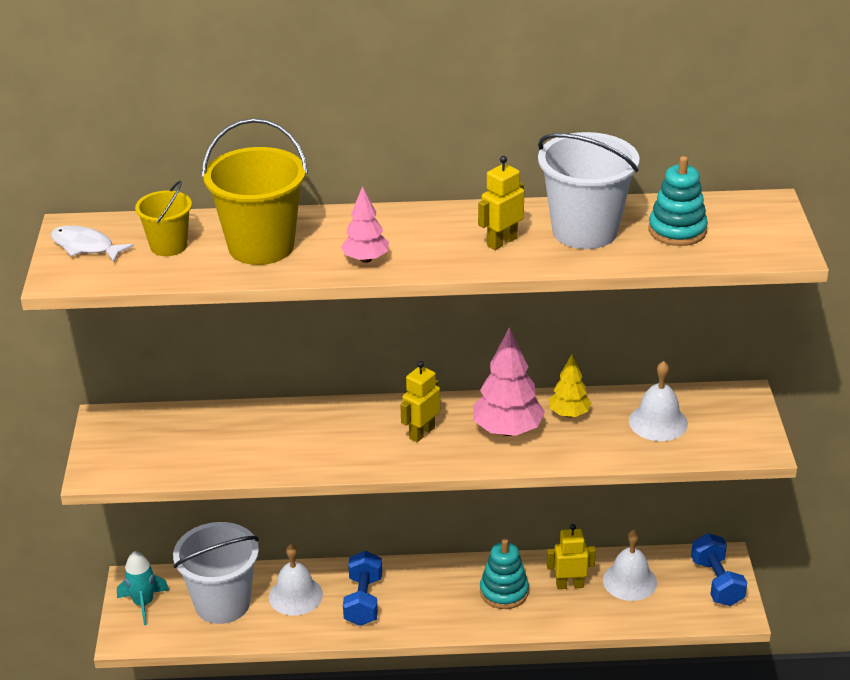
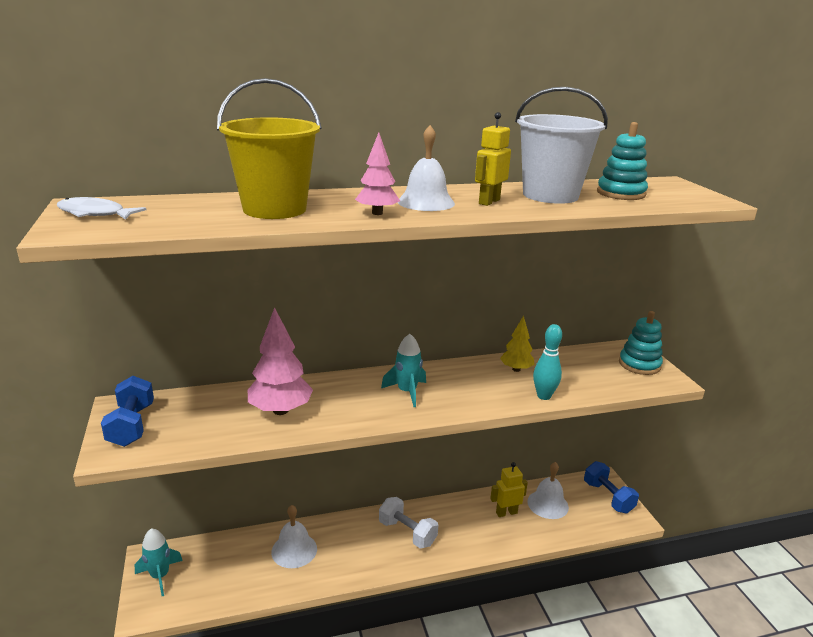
camera: 15 degrees left, 10 degrees down
yellow bucket [135,181,192,256] -> none
white bucket [173,522,259,624] -> none
blue dumbbell [343,551,382,626] -> blue dumbbell moved to [101,376,154,447]
yellow robot [400,361,440,442] -> turquoise rocket [381,334,426,407]
pink tree [473,327,545,436] -> pink tree moved to [248,307,313,415]
turquoise stacking toy [480,538,529,609] -> turquoise stacking toy moved to [619,311,663,375]
white bell [629,361,688,441] -> white bell moved to [398,125,455,211]
none -> white dumbbell [379,497,438,549]
none -> turquoise bowling pin [533,324,562,400]

